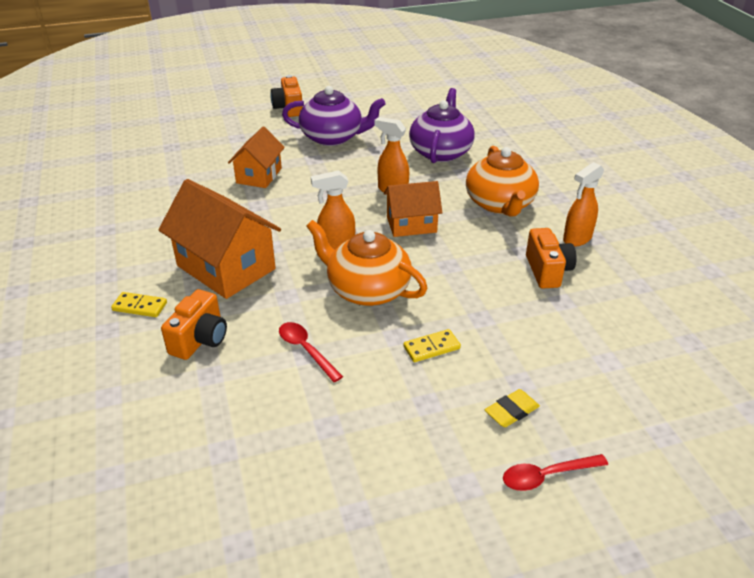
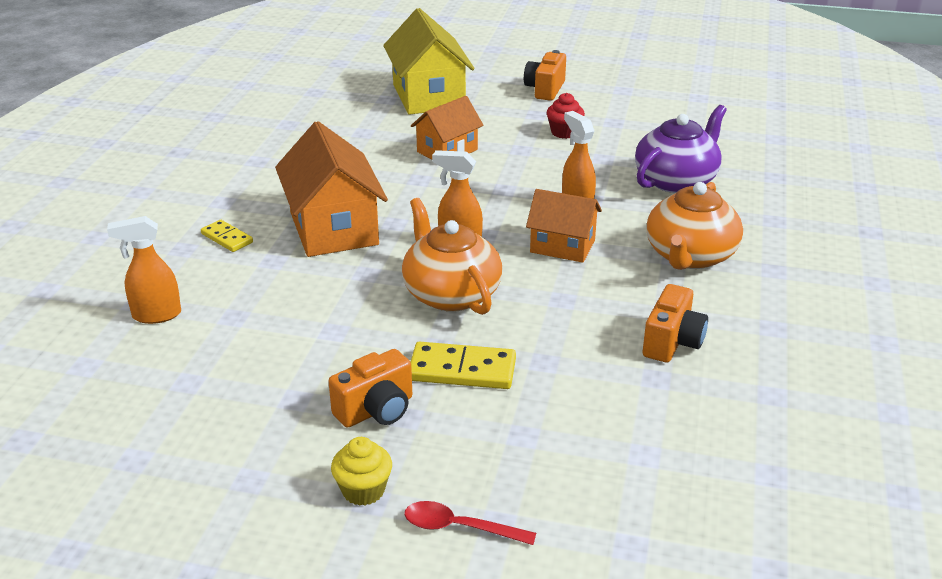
camera: 30 degrees right, 5 degrees down
orange camera [161,289,227,360] -> orange camera moved to [328,349,412,428]
red spoon [279,322,343,382] -> none
purple teapot [282,86,386,146] -> red cupcake [547,93,585,139]
yellow domino [403,329,461,362] -> yellow domino [411,342,516,389], size x1.65
yellow eraser [485,389,540,427] -> none
orange spray bottle [563,162,604,247] -> orange spray bottle moved to [107,216,181,324]
none -> yellow cupcake [331,437,392,506]
none -> yellow house [383,8,474,115]

